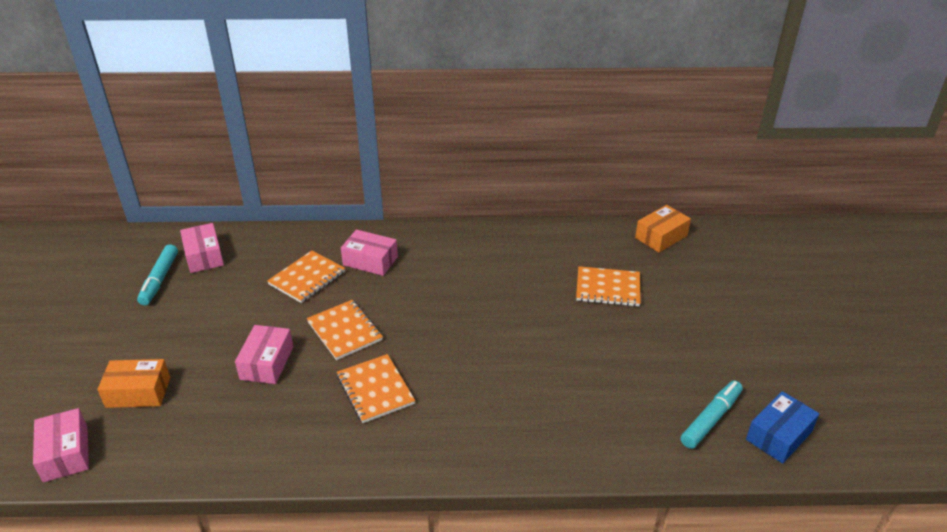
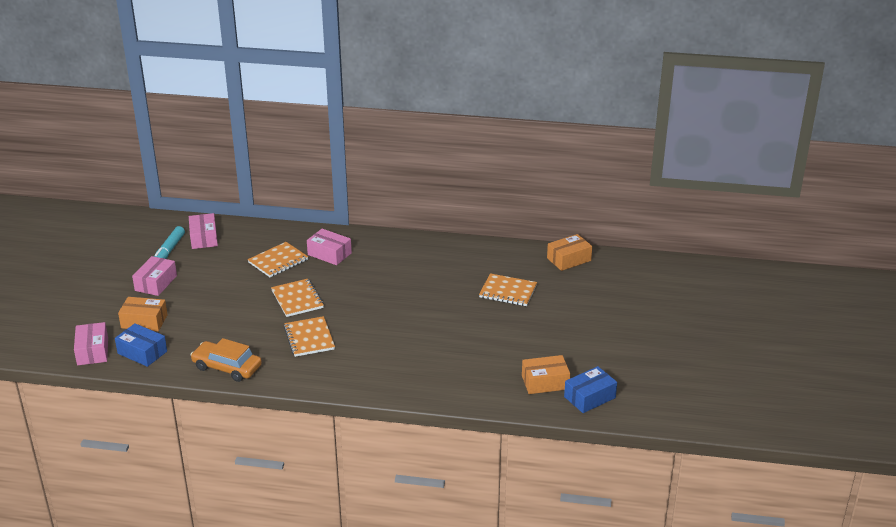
camera: 10 degrees right, 5 degrees down
pink box [235,325,293,384] -> pink box moved to [132,256,177,296]
turquoise marker [680,381,743,449] -> orange box [522,355,570,394]
none -> blue box [115,323,167,367]
none -> orange car [191,338,262,382]

